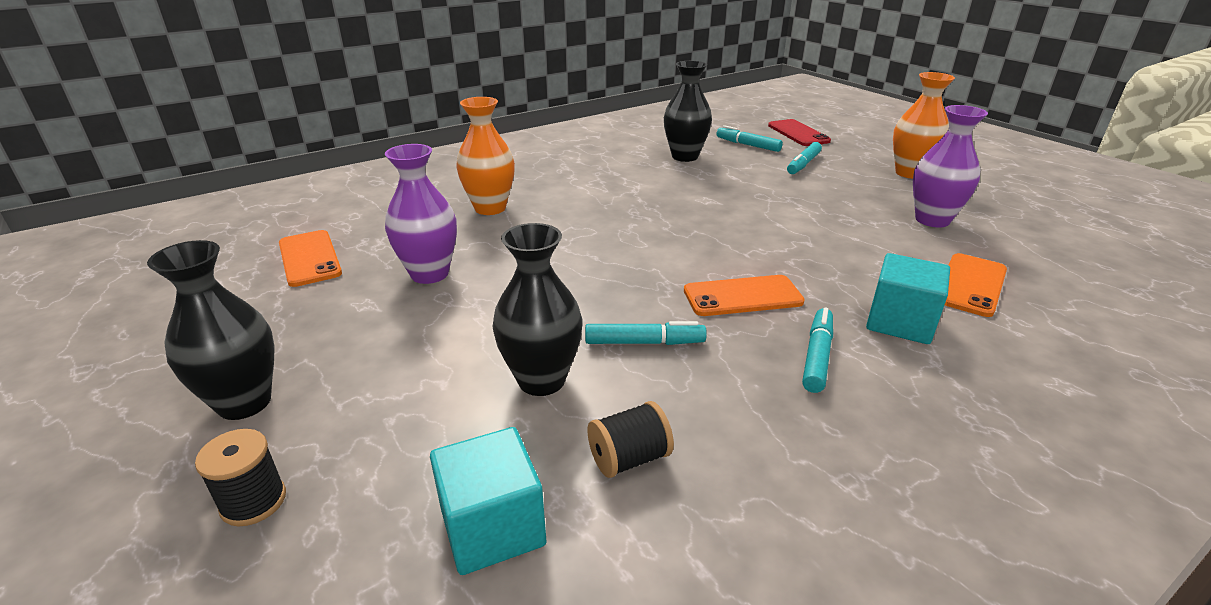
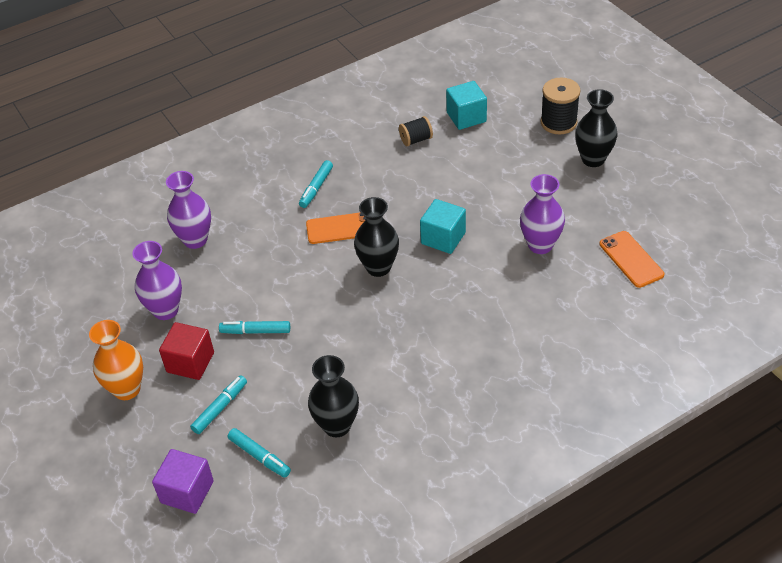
camera: 175 degrees left, 15 degrees up
black spool [195,429,286,526] -> black spool [540,78,580,135], size x1.59
orange vase [456,97,515,215] -> none
black vase [492,223,582,396] -> black vase moved to [354,197,399,277]
turquoise marker [585,321,707,345] -> turquoise marker moved to [219,321,290,334]
red phone [768,119,831,146] -> purple cube [152,449,214,514]
turquoise cube [866,253,950,344] -> turquoise cube moved to [420,199,466,254]
orange phone [945,253,1007,317] -> purple vase [166,171,211,249]
none -> red cube [159,322,214,380]

